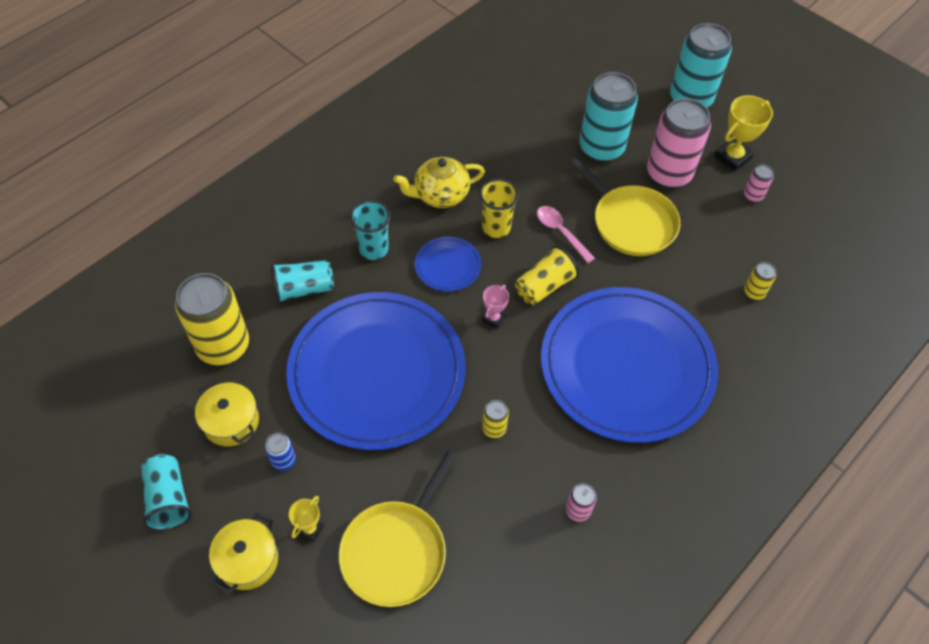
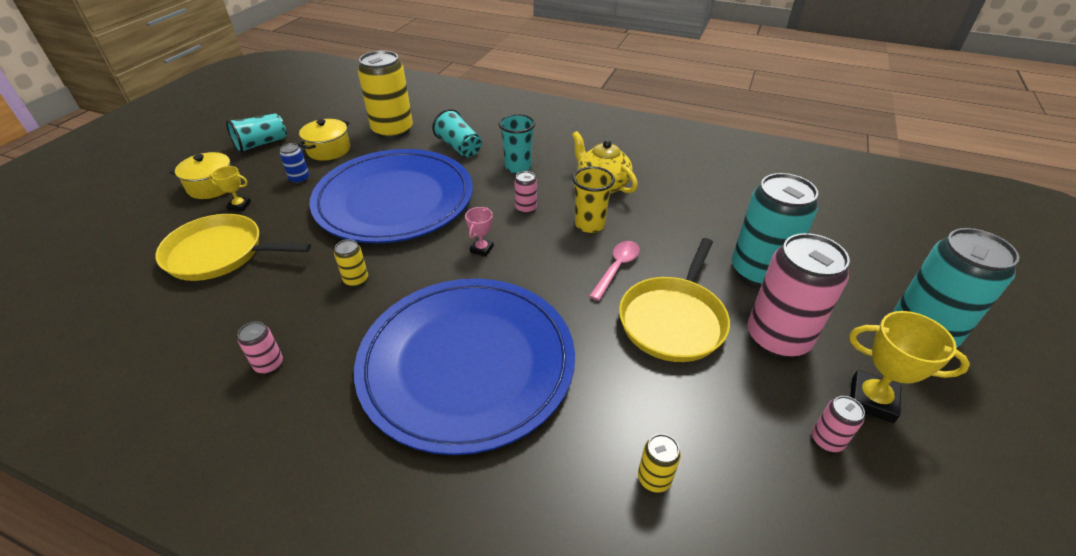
camera: 70 degrees right, 15 degrees down
blue plate [415,237,481,292] -> pink can [514,171,537,214]
pink trophy [483,285,509,329] -> pink trophy turned 75 degrees counterclockwise [465,207,494,257]
yellow cup [515,246,579,305] -> none

